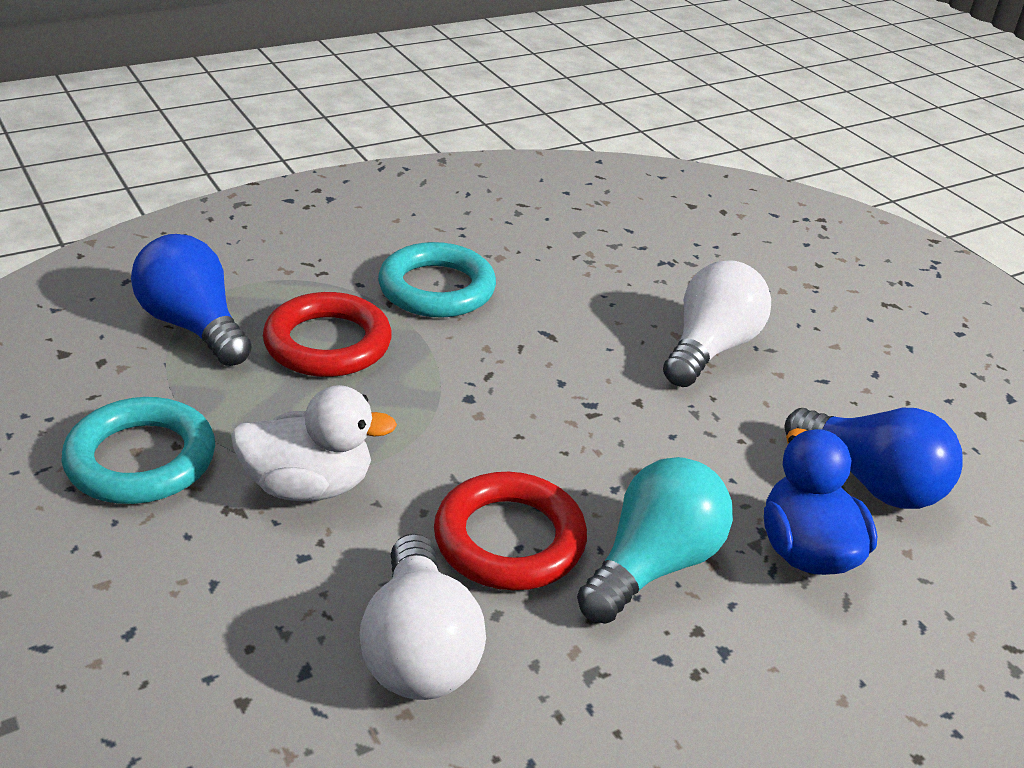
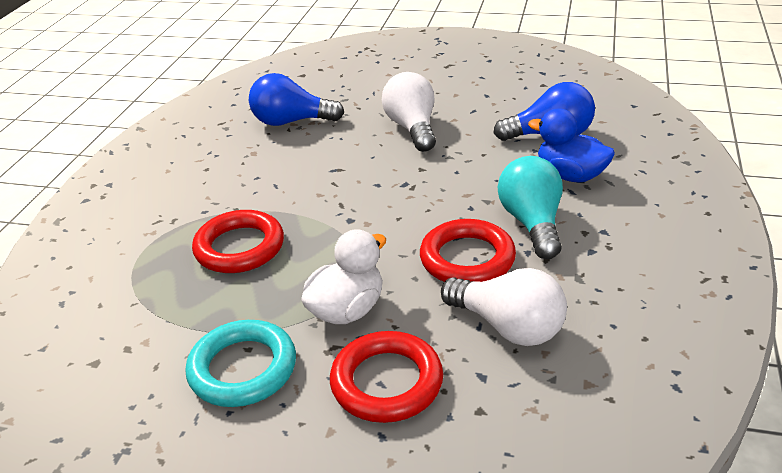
camera: 40 degrees left, 0 degrees up
blue light bulb [131,234,252,366] -> blue light bulb moved to [249,73,344,126]
turquoise ring [378,242,496,318] -> none
none -> red ring [330,331,443,423]

